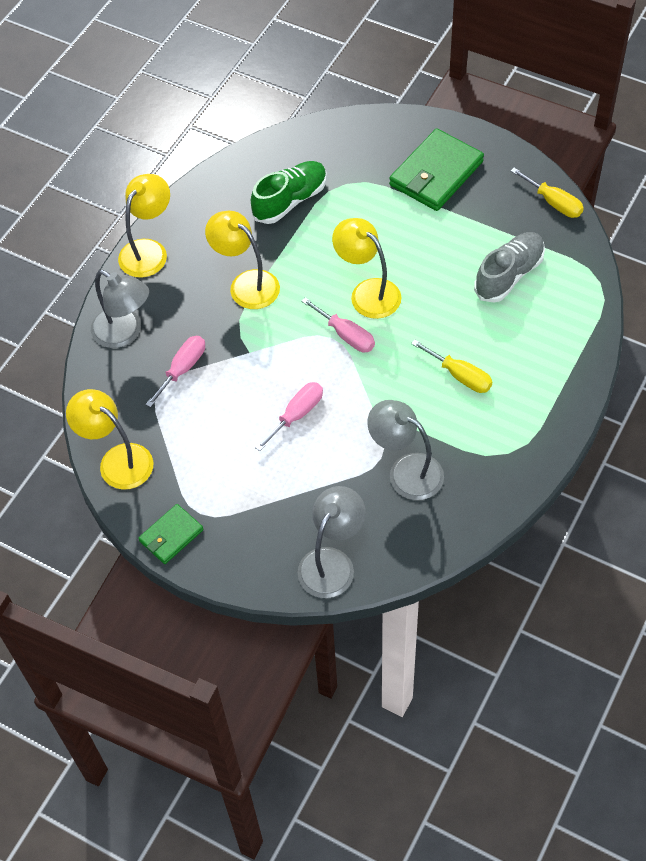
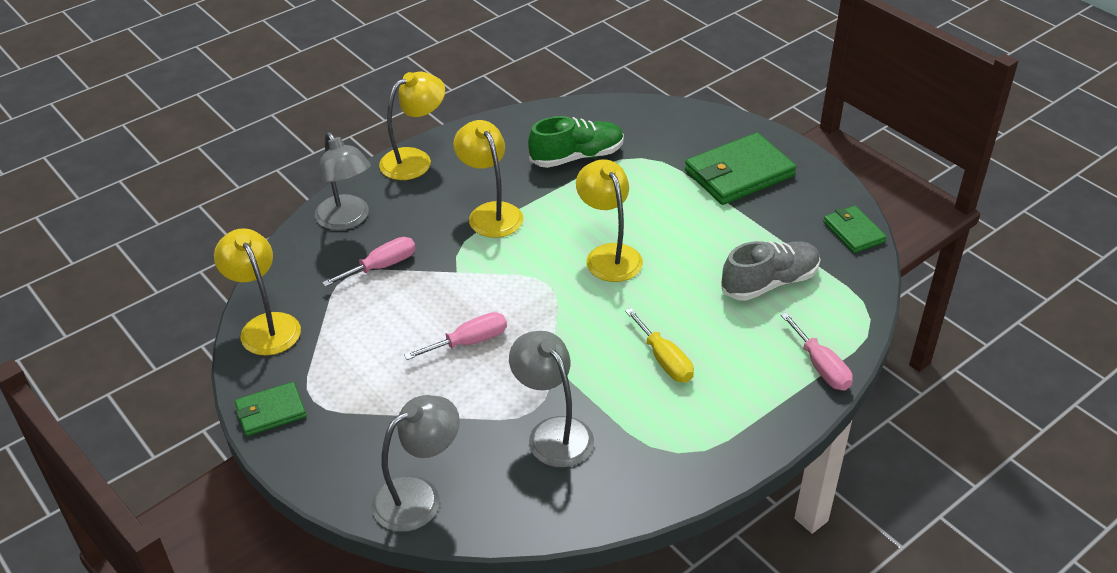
camera: 20 degrees right, 15 degrees down
pink screwdriver [301,297,375,352] -> pink screwdriver moved to [781,312,853,390]
yellow screwdriver [511,168,584,218] -> green wallet [823,206,887,253]

